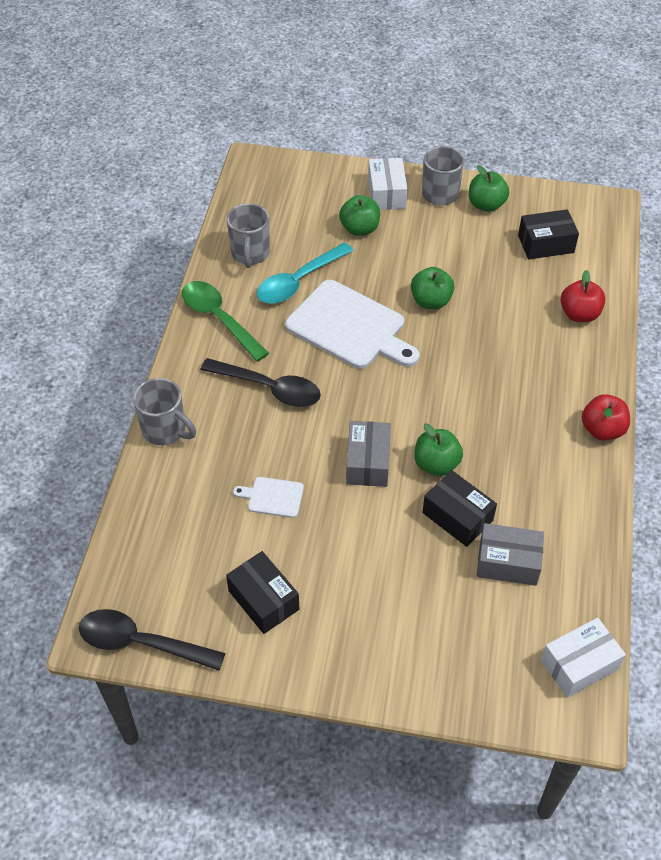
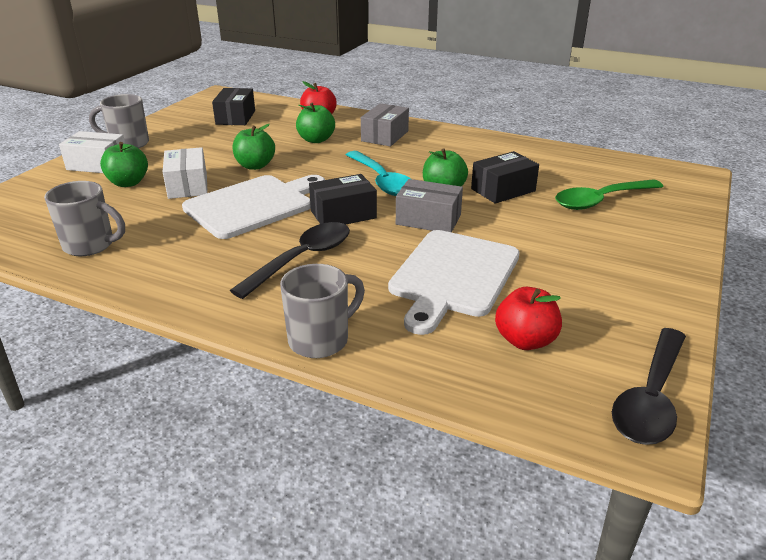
camera: 75 degrees left, 20 degrees down
green spoon [182,281,269,362] -> green spoon moved to [555,179,664,210]
black box [226,551,299,634] -> black box moved to [309,174,377,225]
white cutting board [233,477,304,518] -> white cutting board [388,230,520,335], size x2.20
turquoise spoon [257,242,354,304] -> turquoise spoon moved to [346,151,411,196]
green apple [469,165,509,212] -> green apple moved to [296,103,335,143]
grey box [477,523,544,586] -> grey box moved to [361,103,409,146]
white box [541,617,626,698] -> white box moved to [163,147,208,199]
red apple [582,394,630,441] -> red apple moved to [495,287,562,350]

